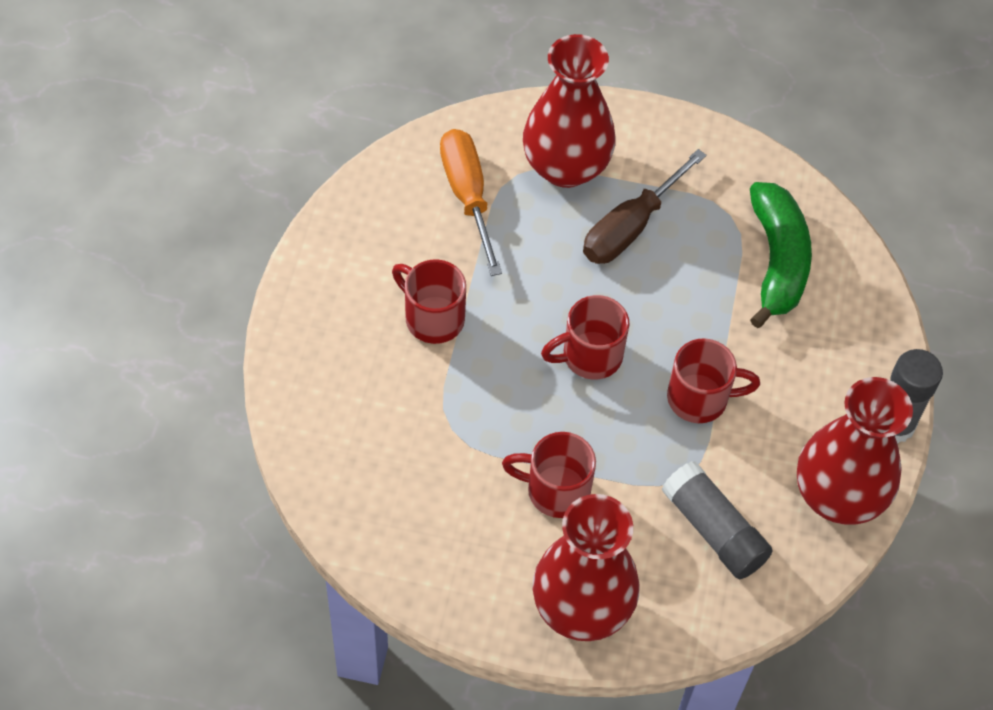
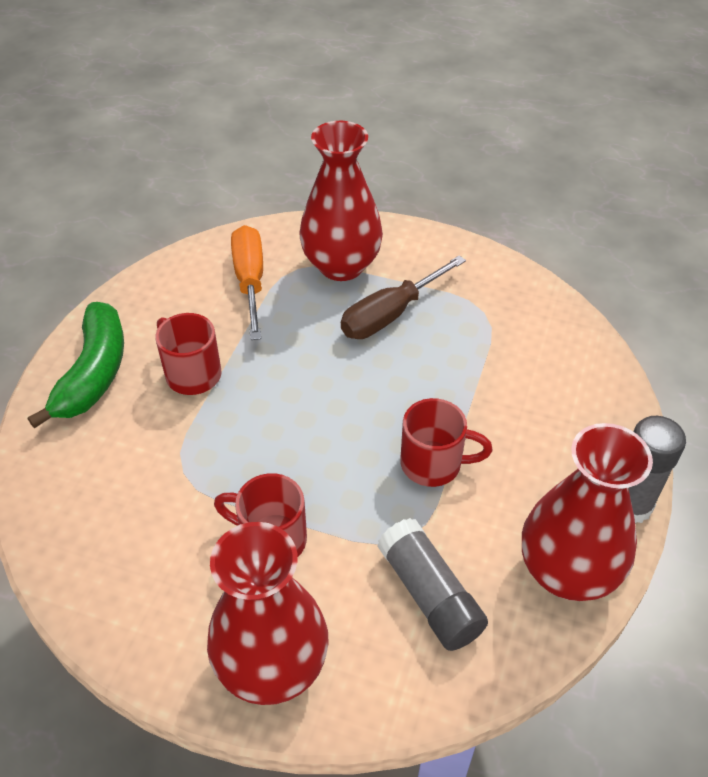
camera: 10 degrees right, 10 degrees down
red mug [541,295,630,379] -> none
green banana [750,182,812,328] -> green banana moved to [28,302,124,429]

